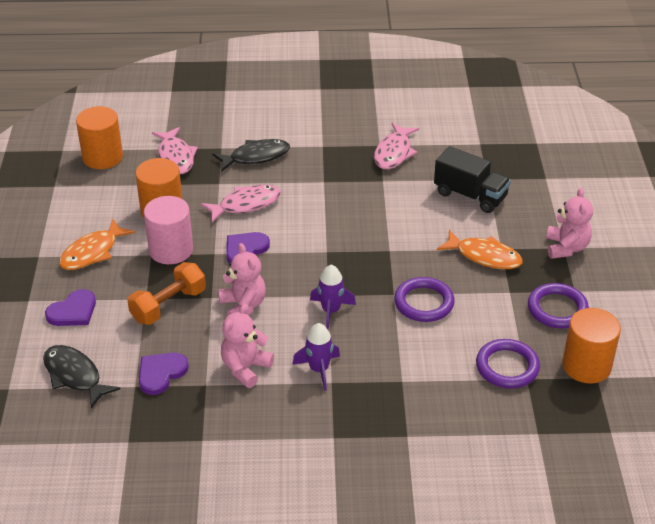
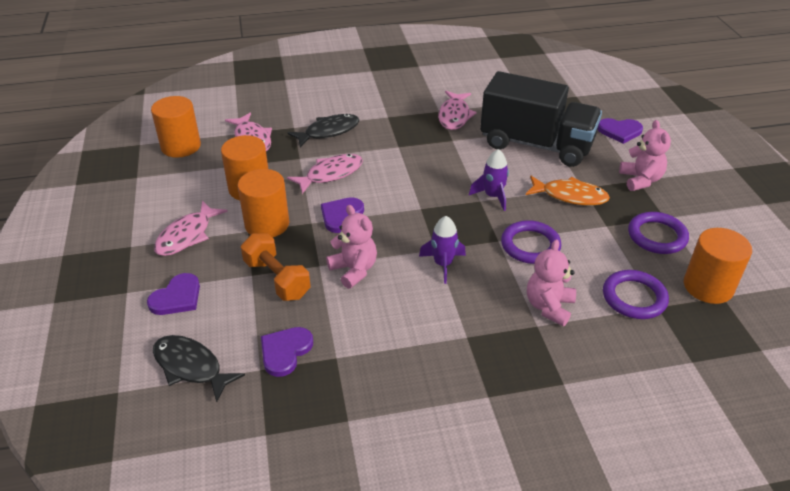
camera: 10 degrees left, 0 degrees up
orange fish [59,219,135,270] -> pink fish [154,200,228,256]
orange dumbbell [127,262,206,325] -> orange dumbbell turned 75 degrees counterclockwise [241,233,311,301]
pink cylinder [144,196,193,264] -> orange cylinder [238,169,289,238]
pink teddy bear [221,304,274,388] -> pink teddy bear moved to [527,240,576,326]
purple rocket [292,323,340,390] -> purple rocket moved to [469,149,509,211]
black truck [434,146,511,213] -> black truck [480,71,602,167], size x1.65
none -> purple heart [597,118,643,144]

